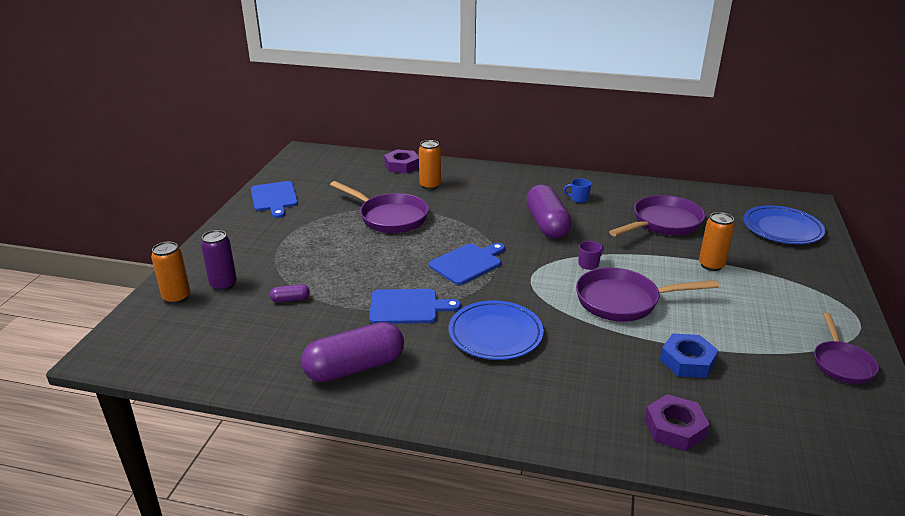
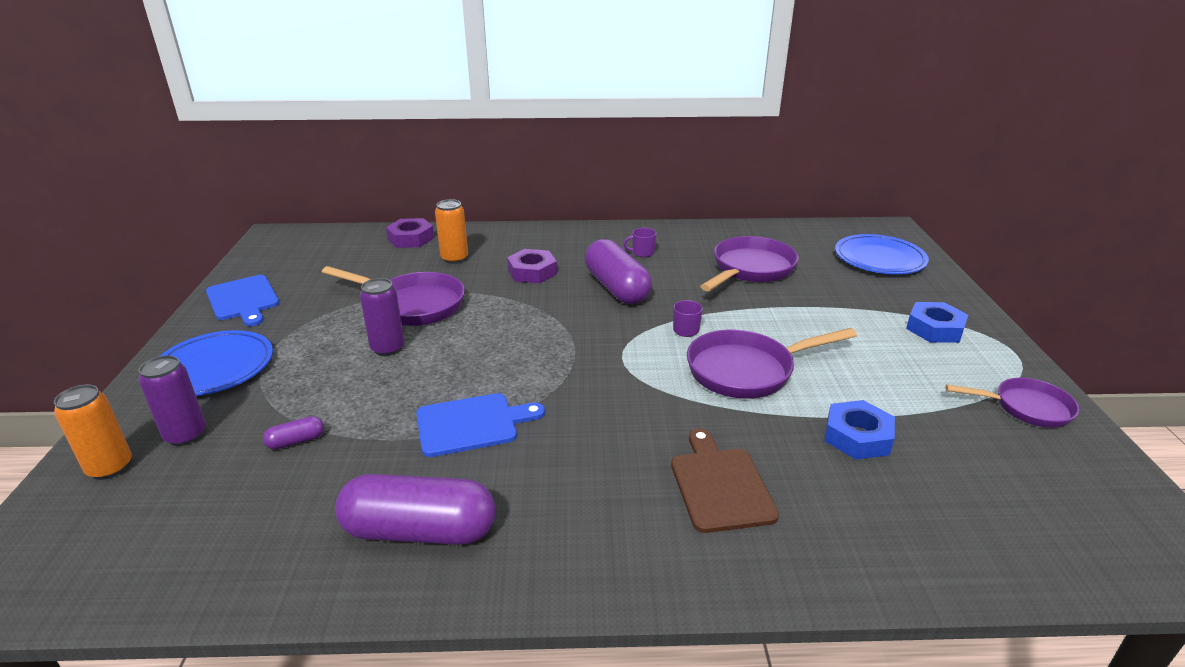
camera: 15 degrees left, 0 degrees up
purple capsule [301,322,404,382] -> purple capsule turned 45 degrees clockwise [335,474,495,545]
blue cutting board [429,243,505,285] -> none
blue plate [449,301,544,360] -> blue plate moved to [160,330,273,396]
blue mug [563,178,591,203] -> purple mug [623,228,657,257]
purple nut [645,394,710,451] -> purple nut moved to [507,249,557,283]
orange can [699,212,735,271] -> none
purple pan [814,313,879,384] -> purple pan turned 75 degrees counterclockwise [945,378,1079,428]
none -> purple can [360,278,405,356]
none -> brown cutting board [671,429,779,533]
none -> blue nut [906,302,968,343]

